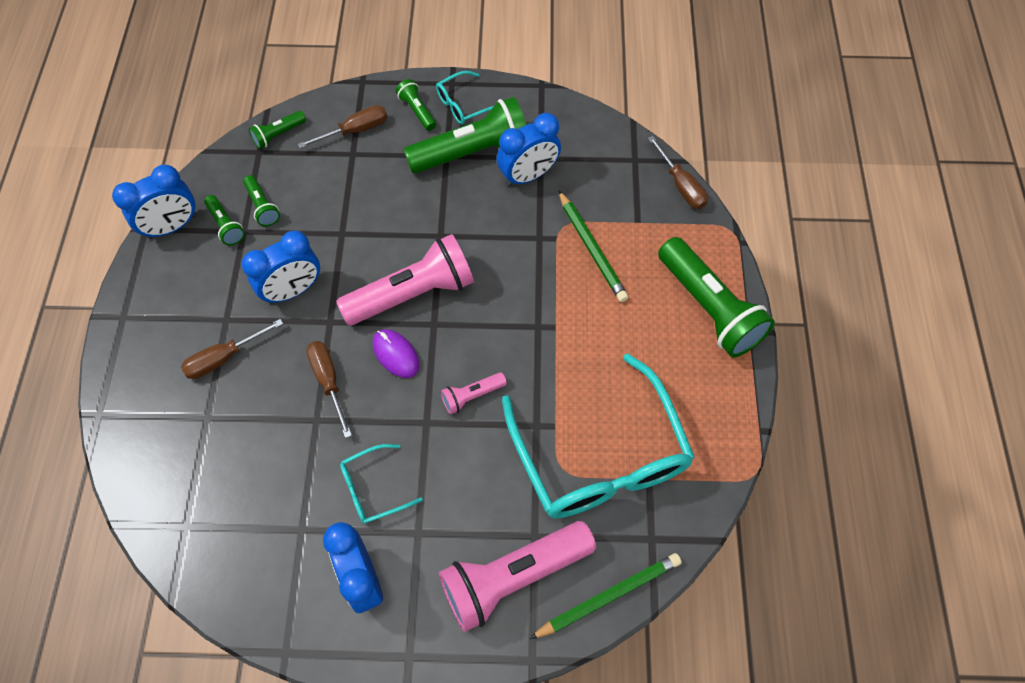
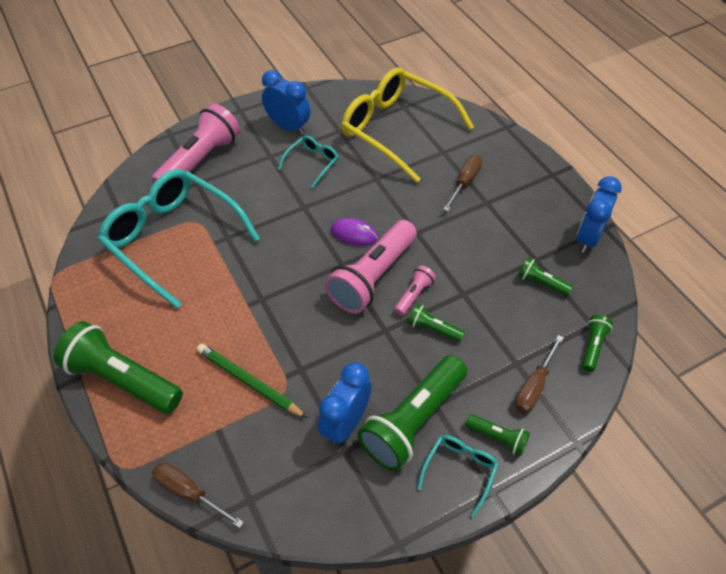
camera: 150 degrees right, 10 degrees down
green flashlight [204,195,245,246] -> green flashlight moved to [408,304,465,342]
blue clock [242,230,320,304] -> none
brown screwdriver [306,341,352,438] -> none
pink flashlight [441,372,507,414] -> pink flashlight moved to [394,266,436,316]
green pencil [530,553,682,639] -> none
none -> yellow glasses [341,67,474,183]

